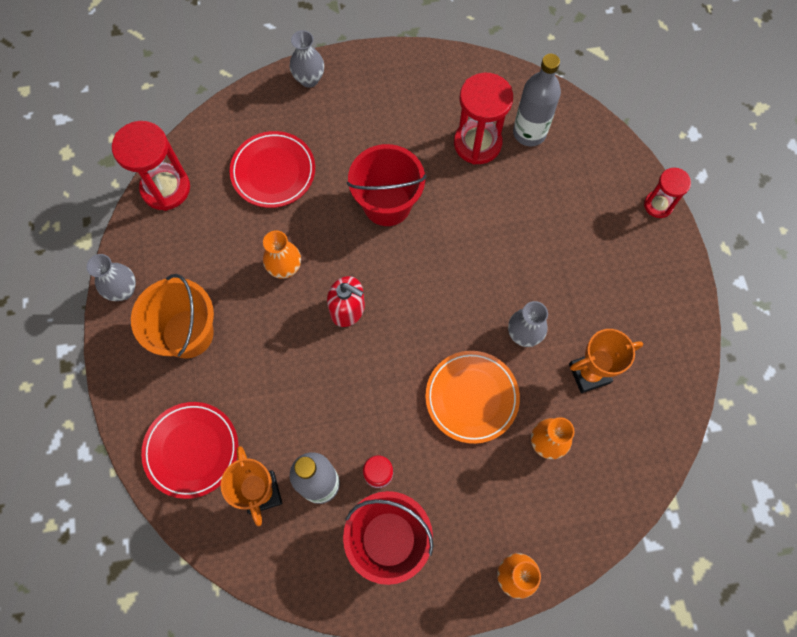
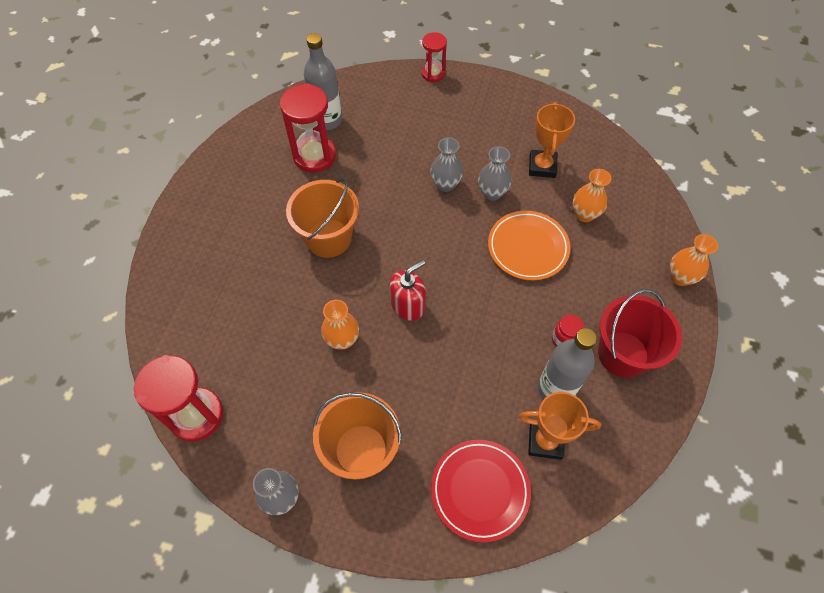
camera: 65 degrees left, 10 degrees down
red plate [230,131,315,208] -> none
grey vase [290,30,324,88] -> grey vase moved to [430,138,463,192]
red bucket [347,144,426,226] -> orange bucket [286,178,359,258]

